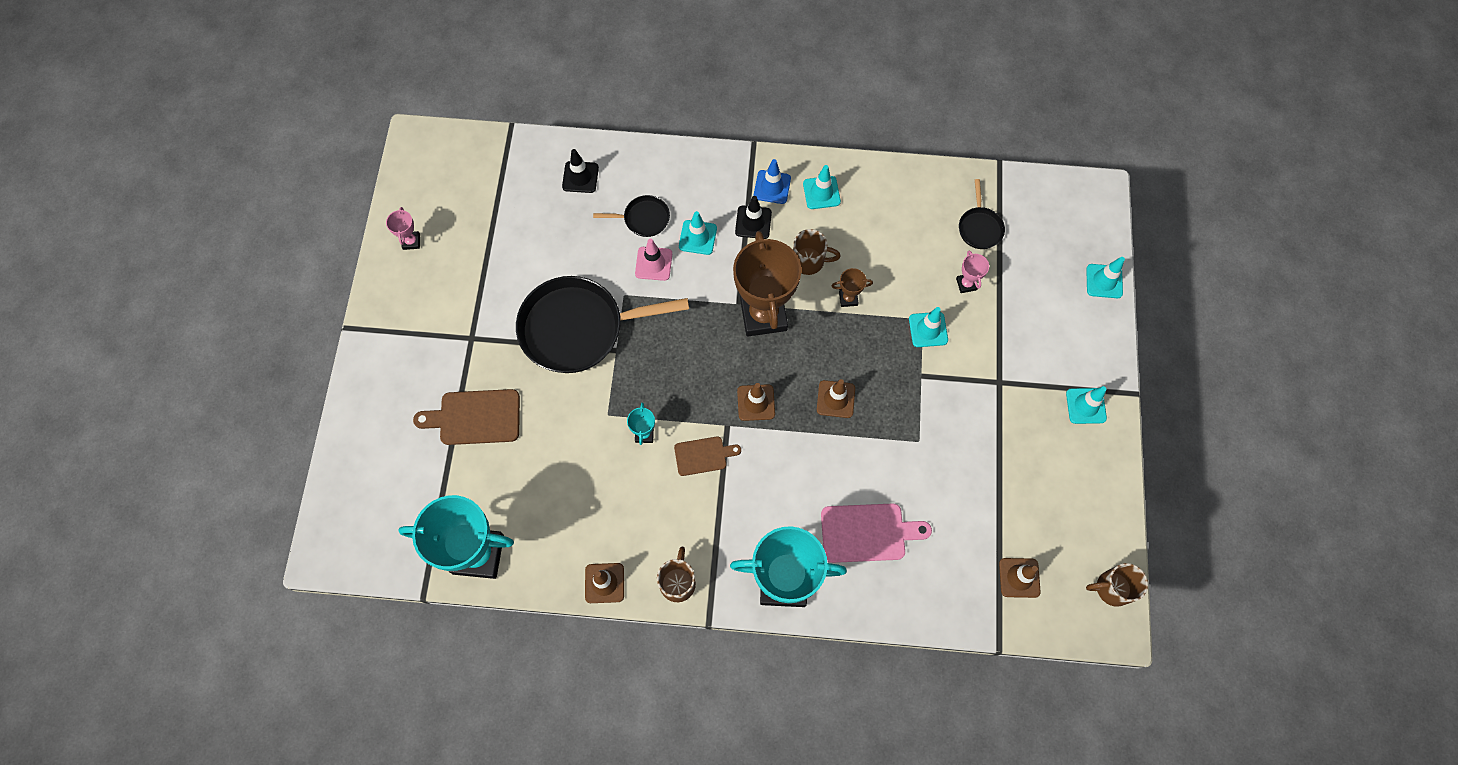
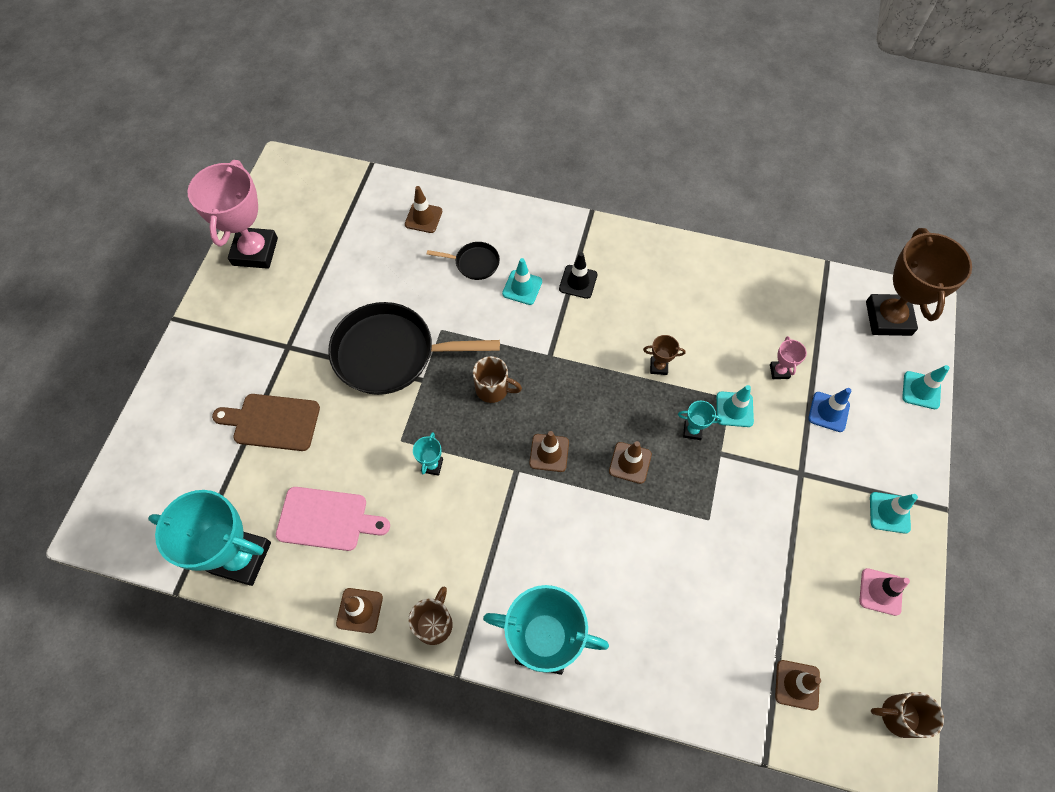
camera: 10 degrees right, 5 degrees down
pink trophy [386,207,420,250] -> pink trophy [188,160,278,269], size x2.40
black traffic cone [562,149,599,193] -> brown traffic cone [405,186,442,233]
pink traffic cone [635,239,672,281] -> pink traffic cone moved to [859,568,910,616]
brown cutting board [674,436,741,476] -> none
brown trophy [733,231,801,337] -> brown trophy moved to [866,228,972,336]
blue traffic cone [754,159,791,204] -> blue traffic cone moved to [808,388,851,432]
brown mug [793,229,841,275] -> brown mug moved to [473,356,522,403]
turquoise traffic cone [803,165,841,209] -> none
pink cutting board [821,503,932,563] -> pink cutting board moved to [276,487,390,551]
black pan [959,179,1005,249] -> none
none -> turquoise trophy [678,401,722,440]

